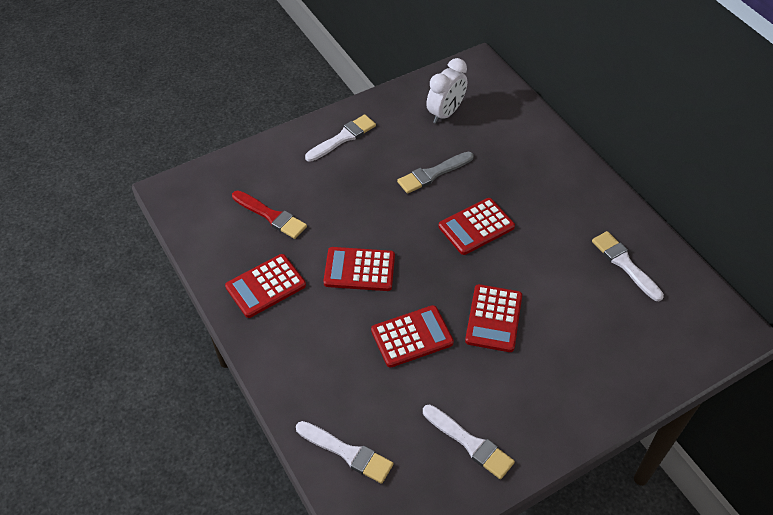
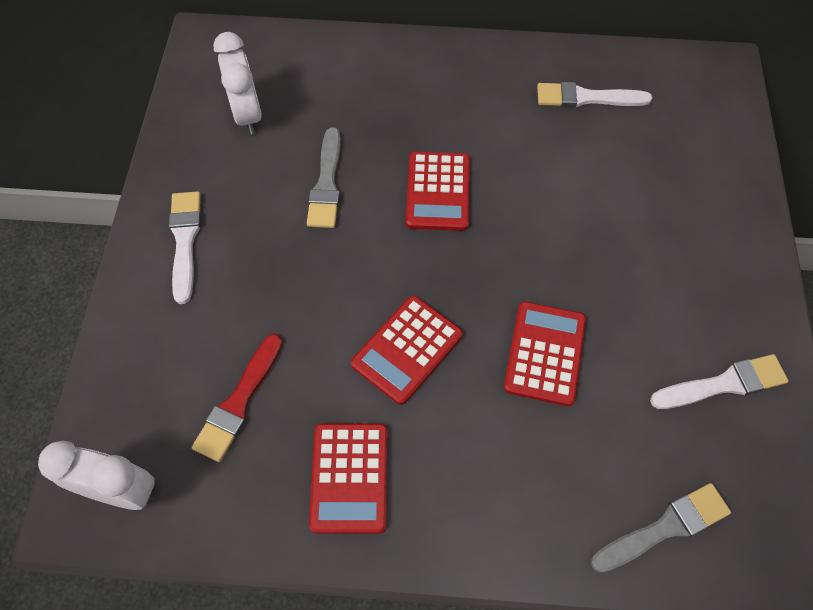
camera: 55 degrees left, 10 degrees up
red brush [232,191,307,239] -> red brush turned 135 degrees clockwise [192,334,283,462]
white brush [296,421,393,484] -> grey brush [591,483,731,573]
red calculator [465,284,522,352] -> none
none -> white clock [38,441,155,510]

